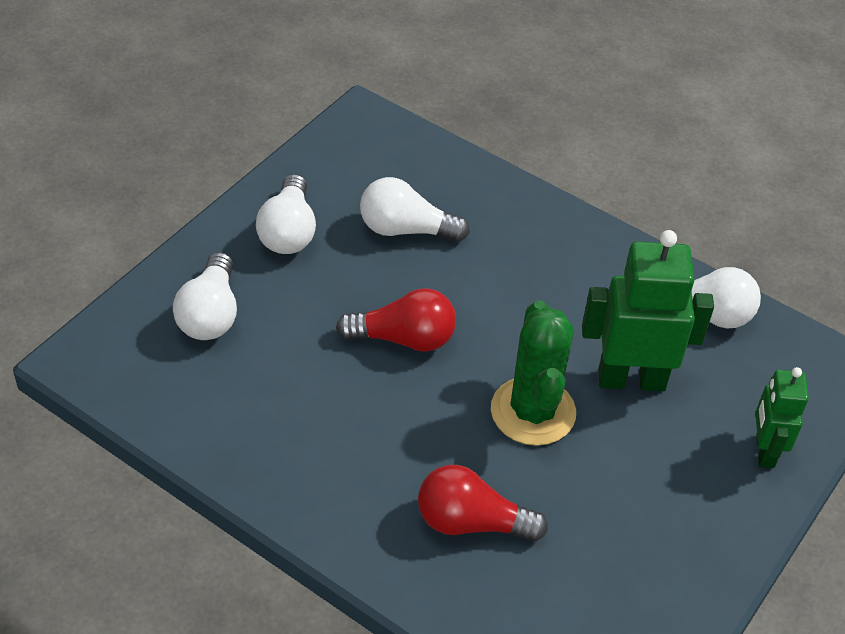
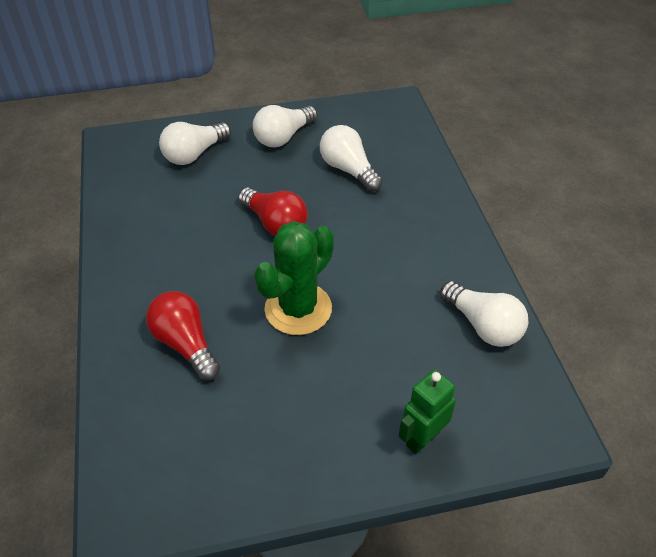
camera: 45 degrees right, 0 degrees up
green robot [582,230,714,391] -> none

